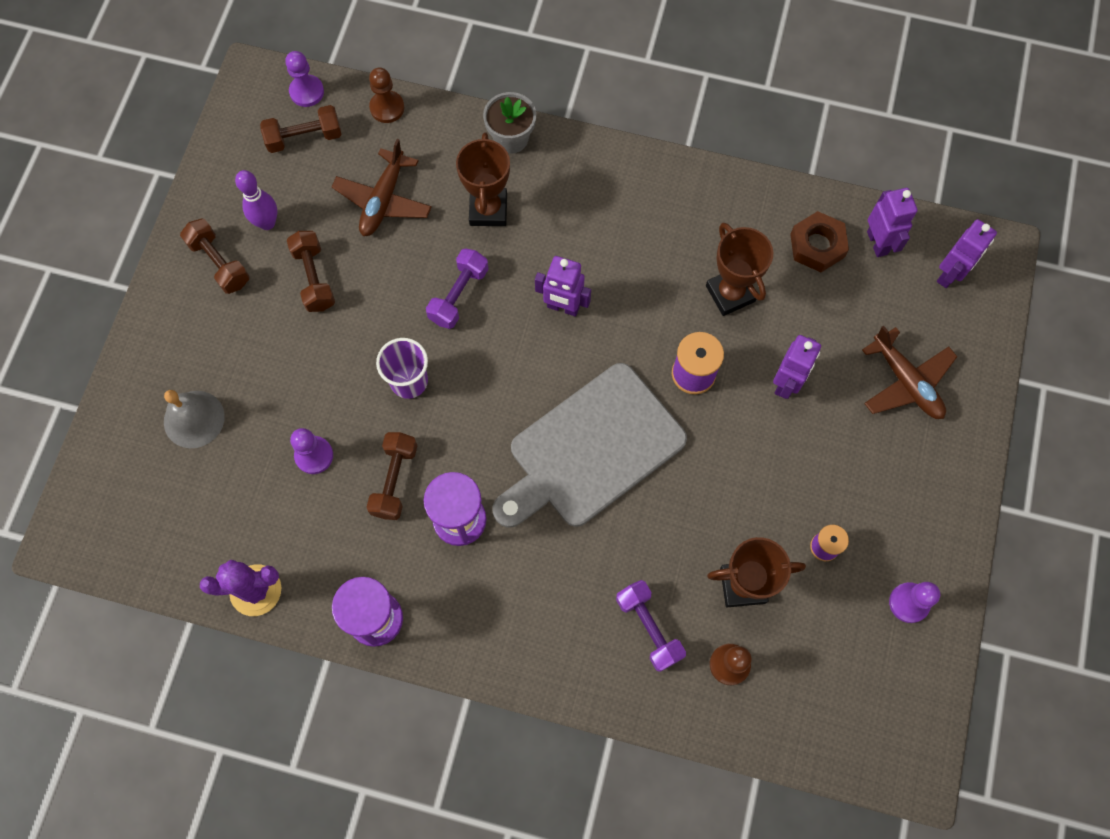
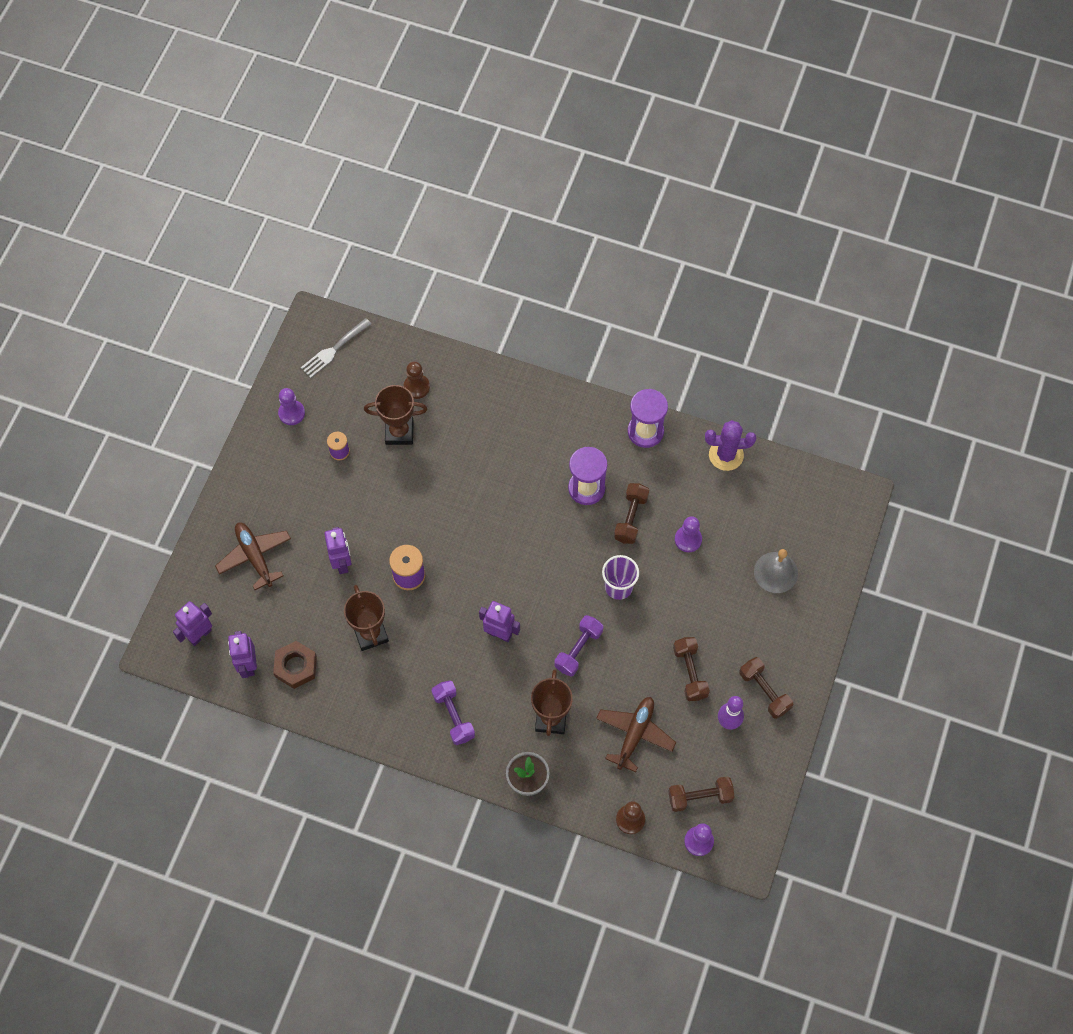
camera: 175 degrees left, 5 degrees down
grey cutting board [492,363,687,528] -> none
purple dumbbell [616,580,686,672] -> purple dumbbell moved to [432,680,475,745]
purple robot [773,335,821,399] -> purple robot turned 135 degrees clockwise [324,527,351,574]
none -> grey fork [301,318,371,378]

